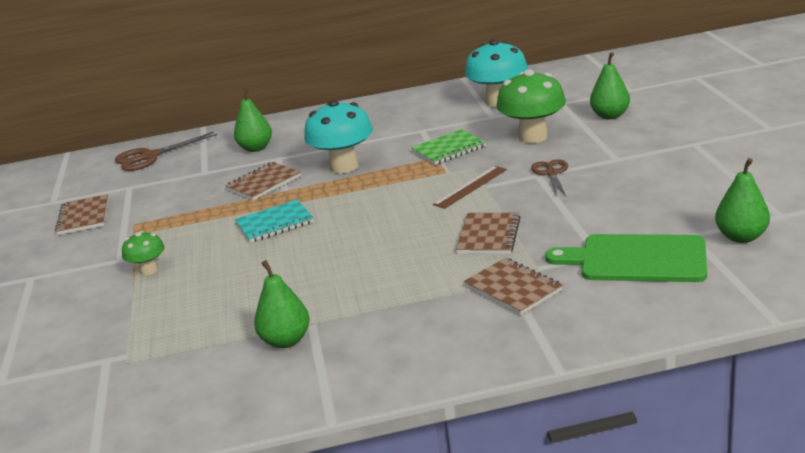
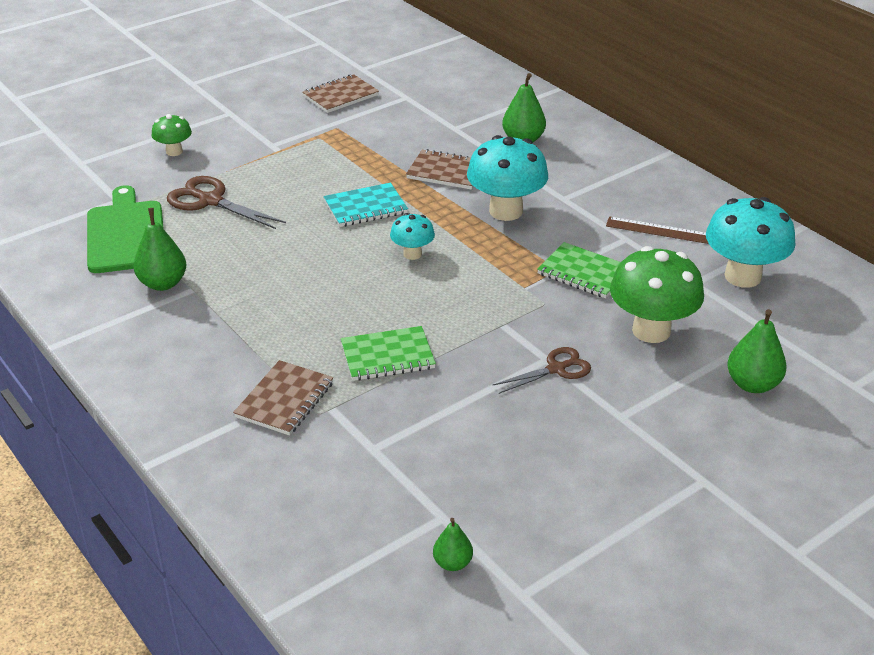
camera: 60 degrees right, 10 degrees up
brown scissors [115,132,218,171] -> brown scissors moved to [167,176,286,229]
green mushroom [122,231,165,275] -> green mushroom moved to [151,114,192,156]
turquoise notebook [235,200,314,243] -> turquoise notebook turned 60 degrees counterclockwise [324,183,408,227]
brown ruler [433,166,507,209] -> brown ruler moved to [606,217,709,244]
brown notebook [456,213,521,254] -> green notebook [341,326,436,381]
green cutting board [545,234,707,282] -> green cutting board moved to [87,185,164,273]
green pear [715,158,770,243] -> green pear [433,518,473,571], size x0.60
none -> turquoise mushroom [390,213,435,260]

